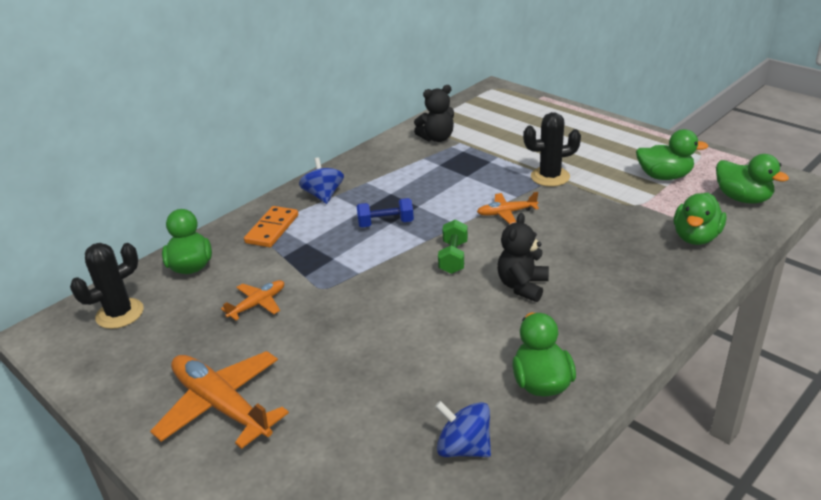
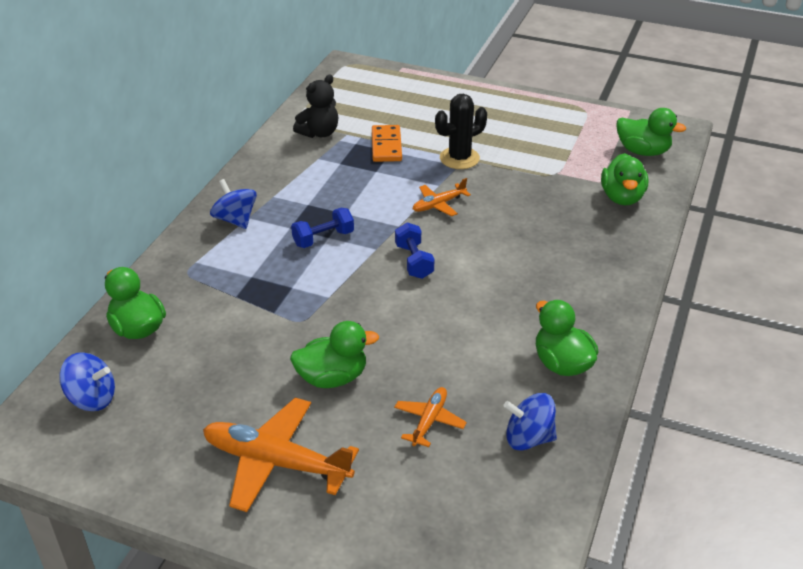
camera: 25 degrees left, 5 degrees up
black cactus [70,243,144,329] -> blue spinning top [59,352,115,411]
orange plane [221,280,284,320] -> orange plane moved to [394,387,467,447]
orange domino [244,206,298,247] -> orange domino moved to [372,125,402,162]
green dumbbell [438,220,468,274] -> blue dumbbell [395,222,434,279]
black teddy bear [497,213,549,302] -> none
green duck [636,129,708,180] -> green duck moved to [290,321,379,388]

